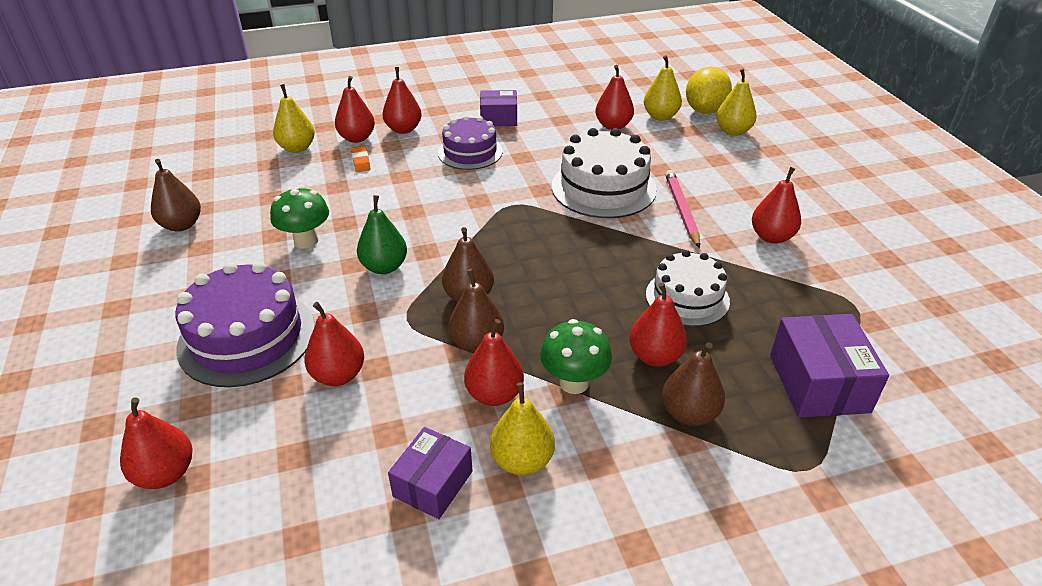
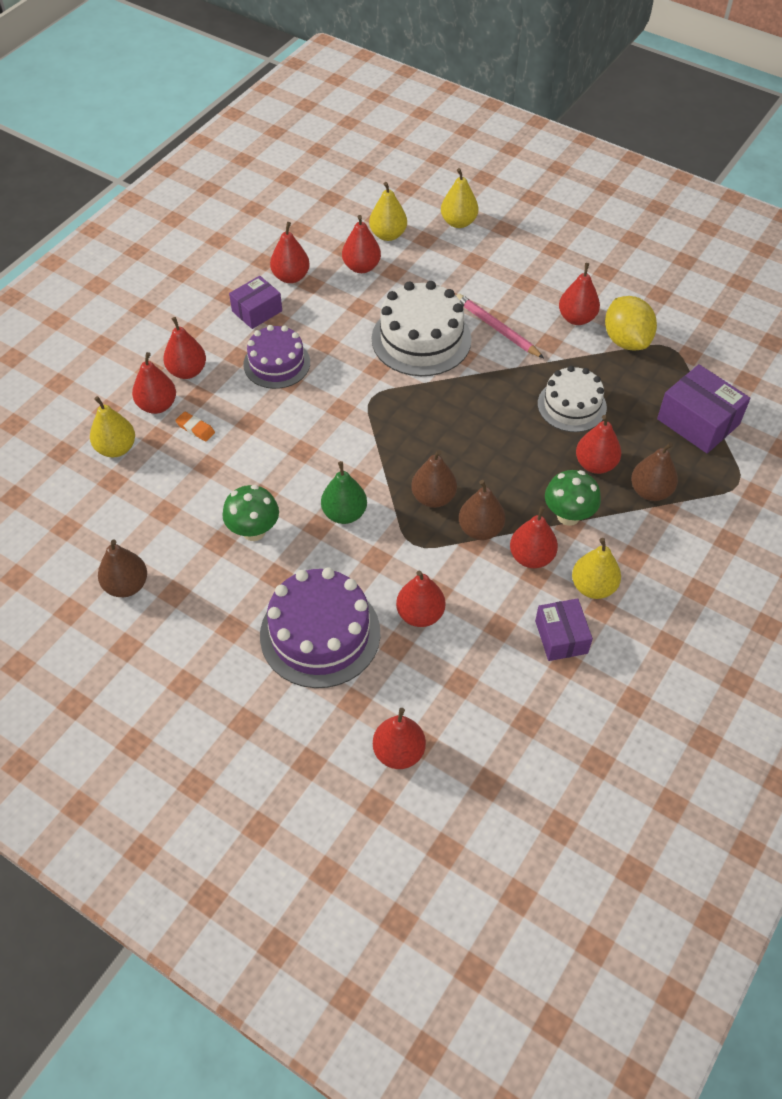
camera: 40 degrees left, 15 degrees up
yellow lemon [686,67,732,114] -> yellow lemon moved to [605,296,657,350]
none -> red pear [270,222,310,283]

